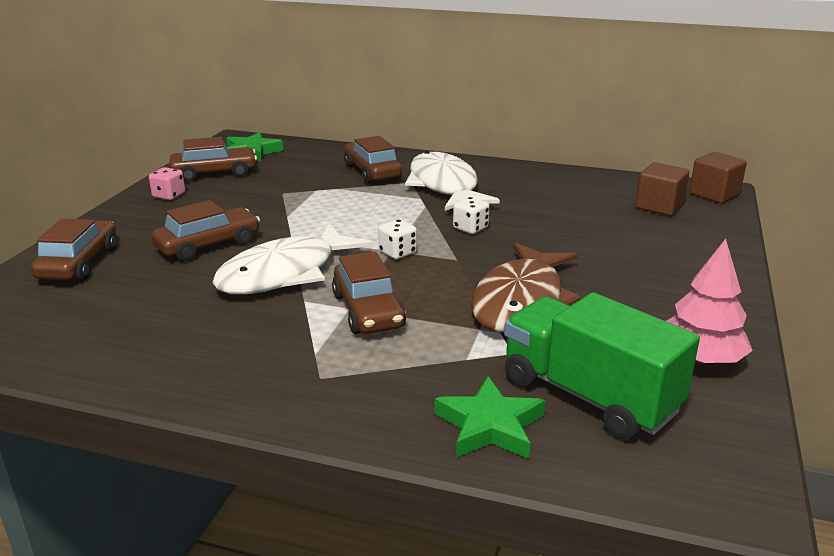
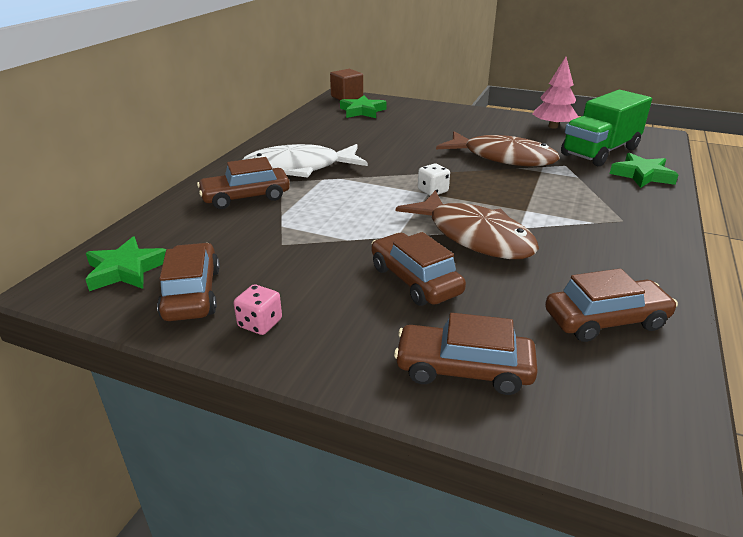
camera: 85 degrees left, 5 degrees up
white fish [212,223,373,294] -> brown fish [396,190,539,259]
brown car [332,251,406,334] -> brown car moved to [545,268,678,342]
white dice [453,197,489,234] -> none
brown cube [635,162,690,216] -> green star [340,95,387,118]

